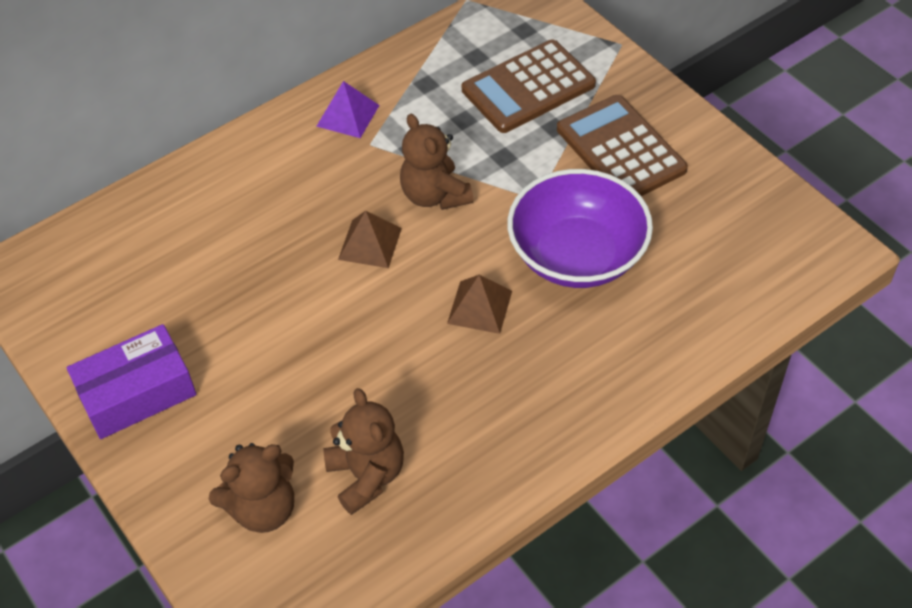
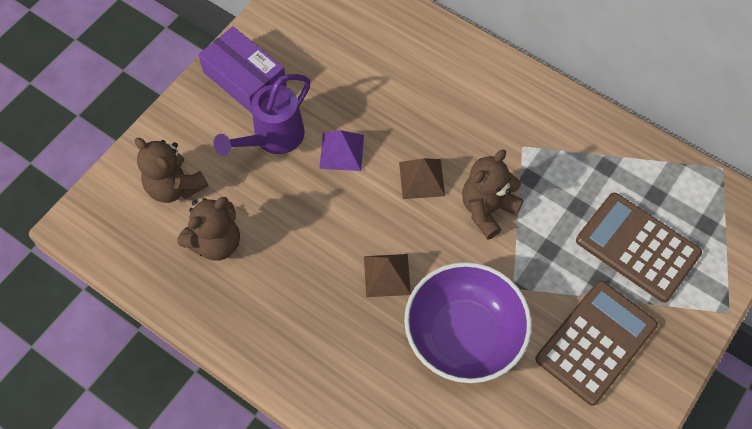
camera: 70 degrees right, 10 degrees up
purple pyramid [317,81,379,138] -> purple pyramid moved to [319,130,364,171]
none -> purple watering can [213,74,311,156]

